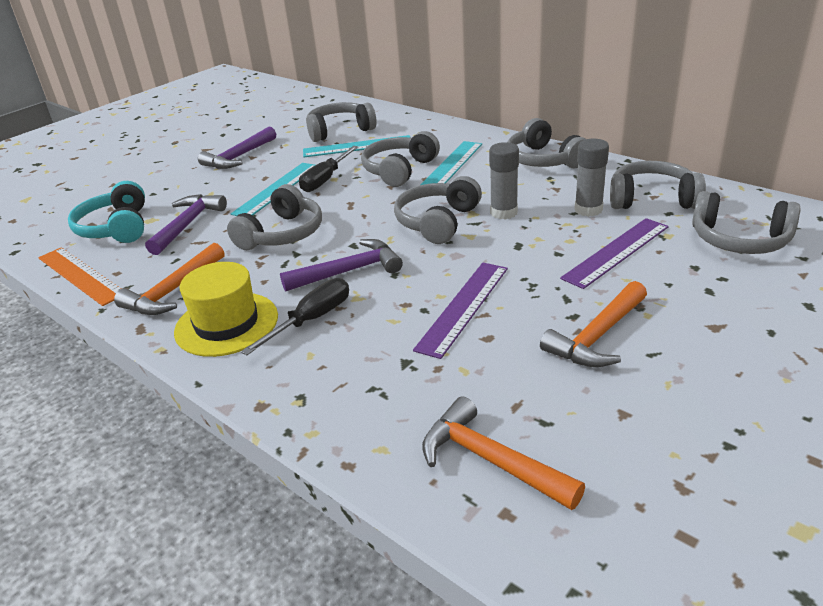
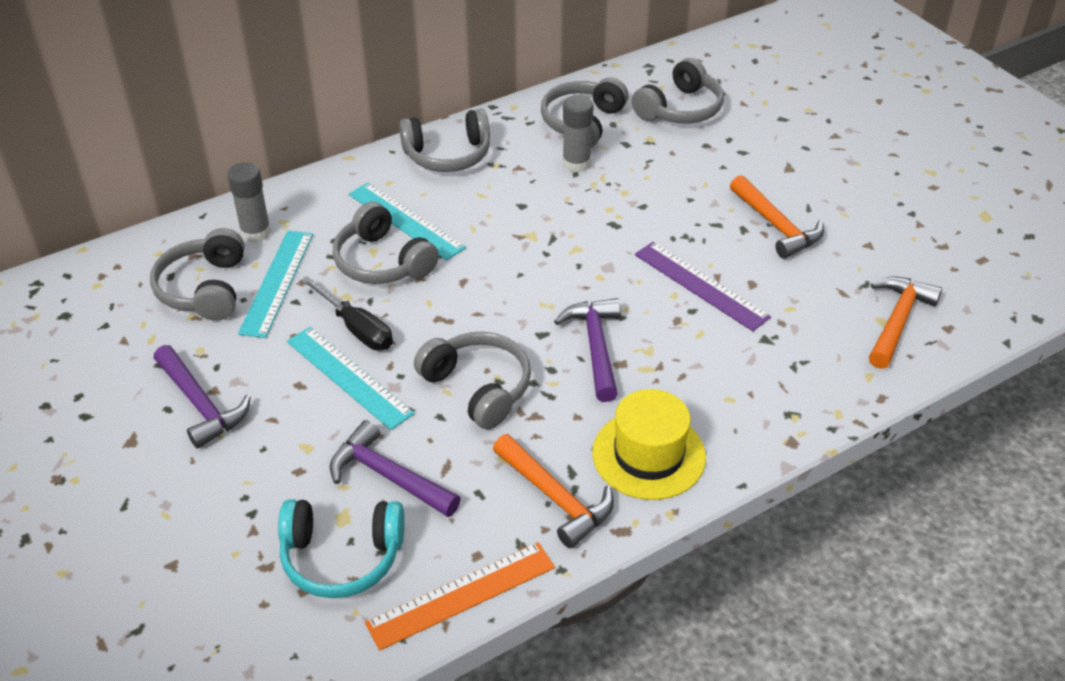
camera: 75 degrees left, 10 degrees up
black screwdriver [241,278,349,356] -> none
grey headphones [394,176,482,244] -> none
orange hammer [422,396,585,510] -> orange hammer turned 150 degrees clockwise [869,277,942,369]
grey glue stick [489,142,519,220] -> grey glue stick moved to [227,162,271,243]
purple ruler [560,218,669,289] -> none

